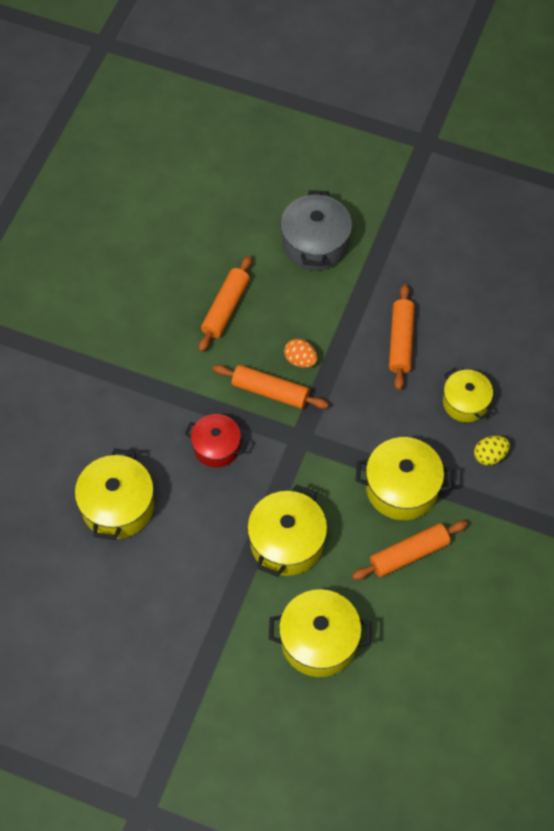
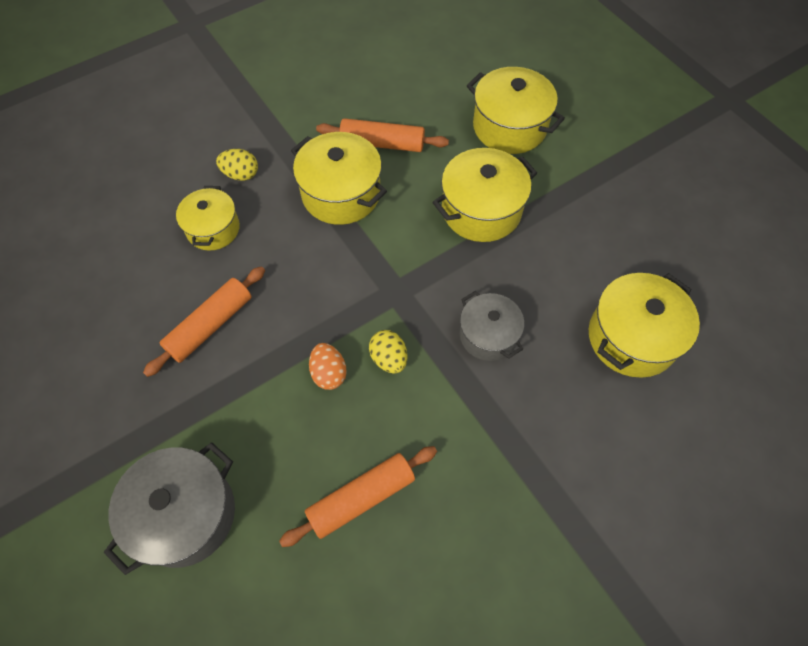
camera: 145 degrees left, 0 degrees up
red pot [185,414,247,468] -> grey pot [460,291,524,361]
orange rolling pin [213,365,329,409] -> yellow egg [369,330,408,373]

